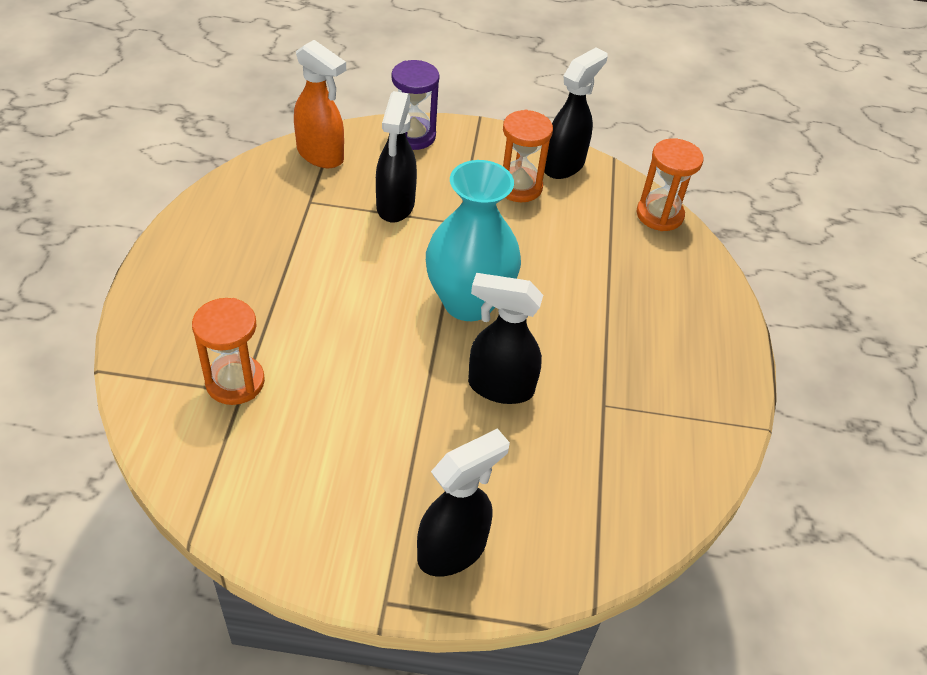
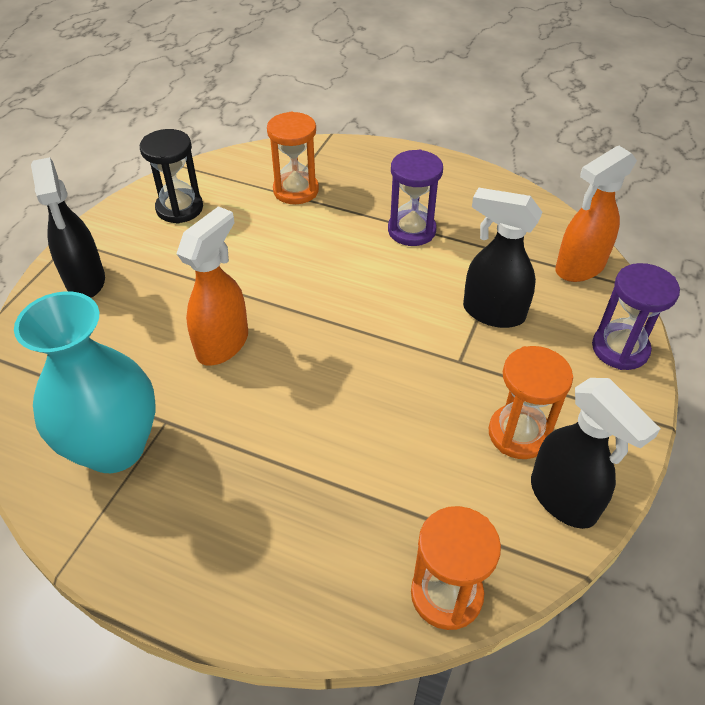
camera: 110 degrees right, 0 degrees up
turquoise vase [426,160,521,321] -> turquoise vase moved to [14,291,156,473]
black spray bottle [468,273,543,404] -> orange spray bottle [176,206,248,366]
none -> black hourglass [140,129,203,224]
none -> purple hourglass [388,149,443,246]

